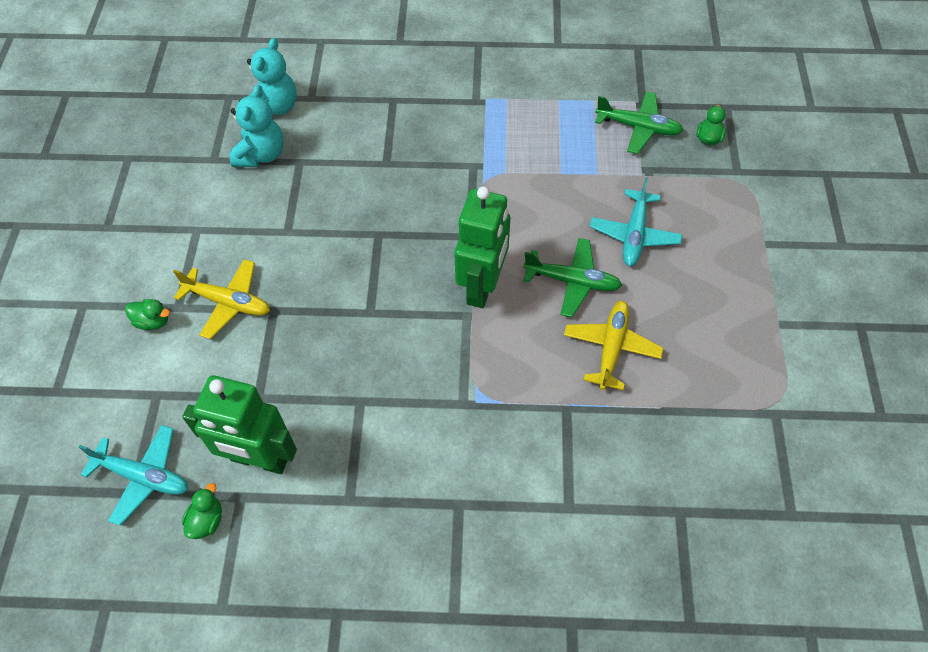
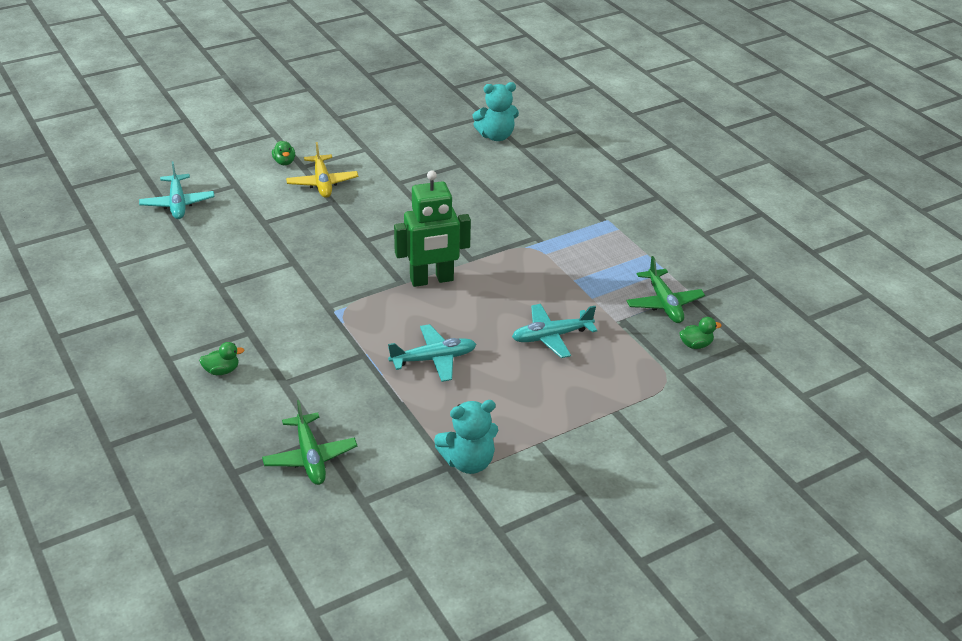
camera: 55 degrees right, 20 degrees down
green robot [182,375,297,474] -> none
green duck [182,483,222,539] -> green duck moved to [199,342,244,375]
turquoise teddy bear [230,85,284,167] -> turquoise teddy bear moved to [434,400,498,474]
green plane [523,238,622,317] -> green plane moved to [262,400,357,485]
yellow plane [564,301,664,390] -> turquoise plane [388,324,476,382]

